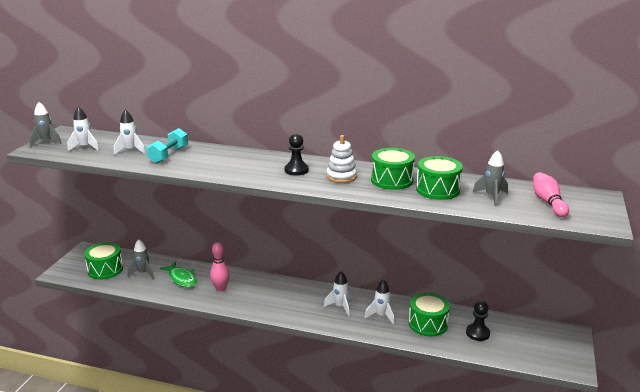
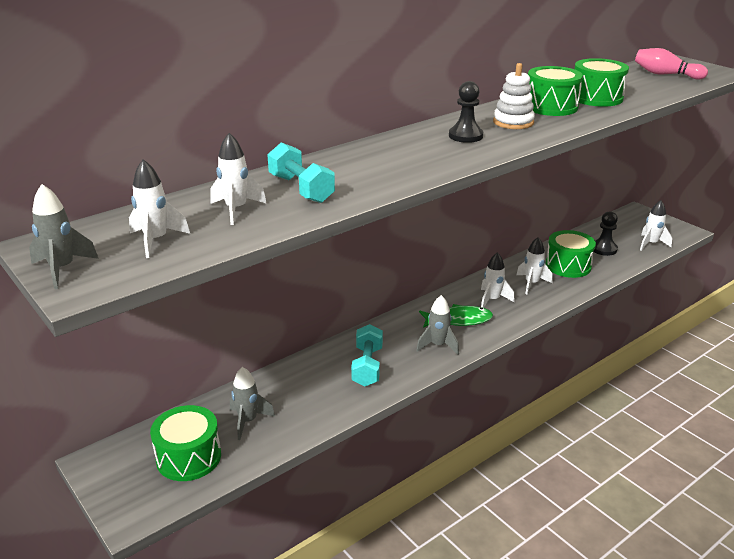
camera: 55 degrees left, 5 degrees up
green fish [159,262,197,287] -> green fish moved to [419,304,493,328]
pink bowling pin [210,242,229,292] -> turquoise dumbbell [351,324,383,386]
grey rocket [472,150,508,206] -> grey rocket moved to [416,295,459,355]
none -> white rocket [640,200,672,251]

